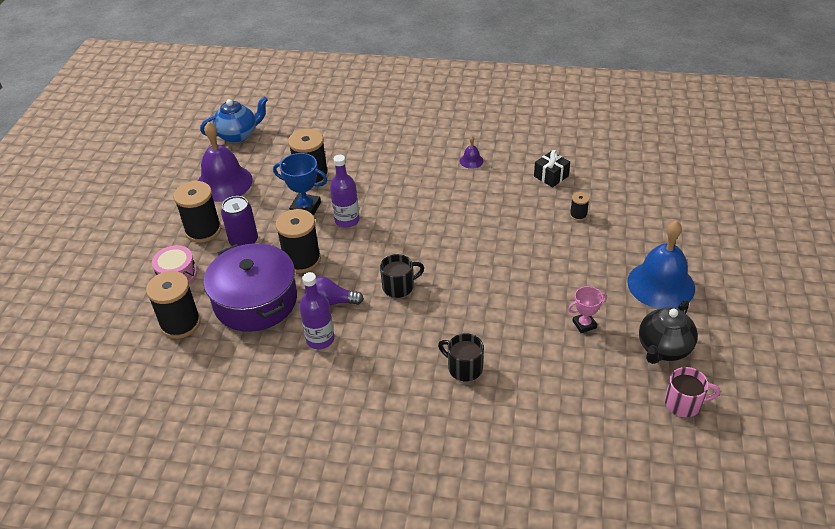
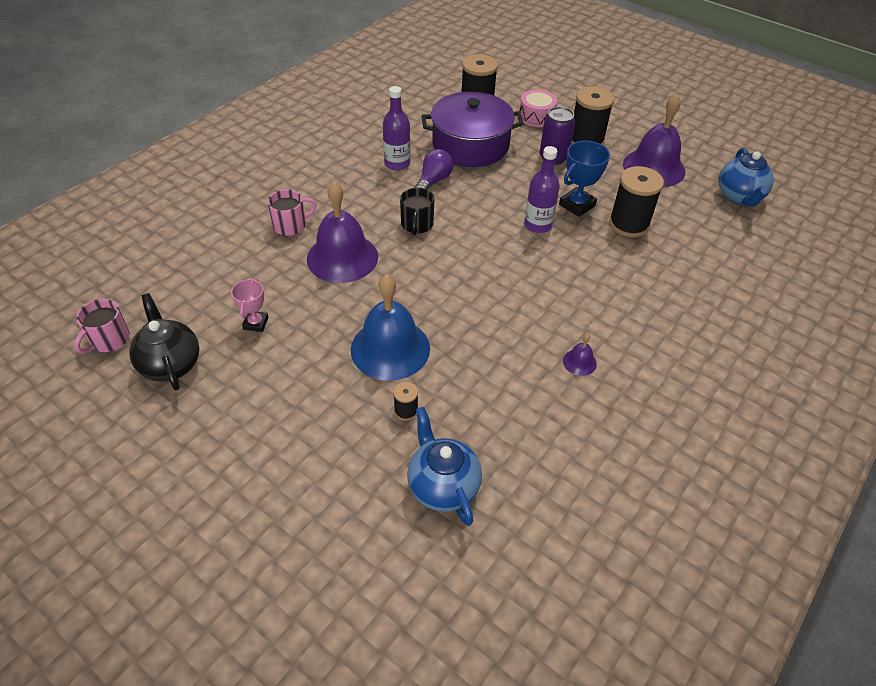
camera: 115 degrees right, 5 degrees up
black spool [276,209,321,273] -> none
black mug [438,333,484,381] -> pink mug [267,189,317,236]
black gift [534,150,570,187] -> none
blue bell [627,220,695,309] -> blue bell moved to [351,274,430,381]
none -> purple bell [307,182,378,283]
none -> blue teapot [407,407,482,526]

